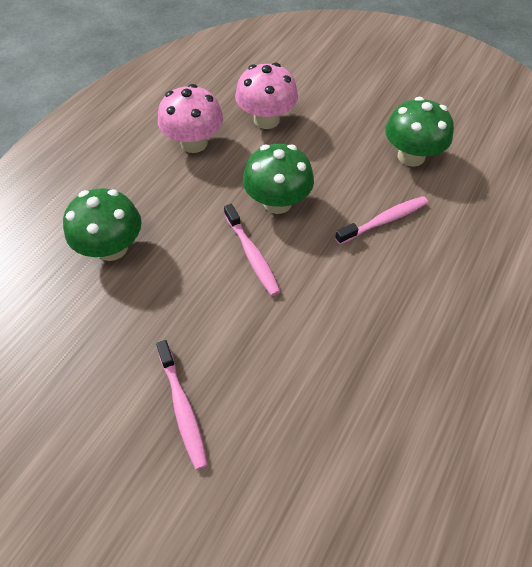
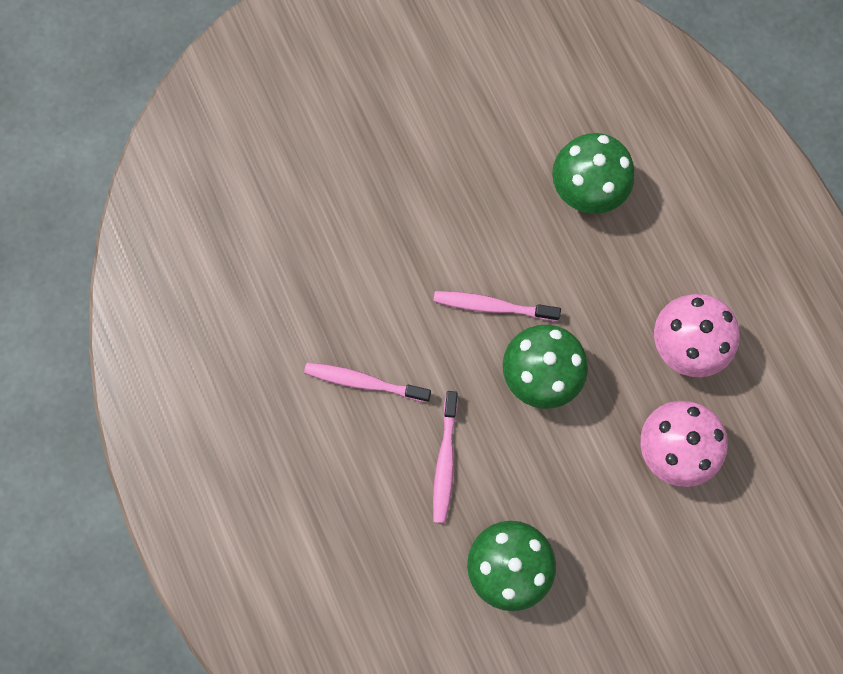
camera: 125 degrees right, 20 degrees up
pink toothbrush [156,340,208,470] -> pink toothbrush moved to [304,362,431,403]

